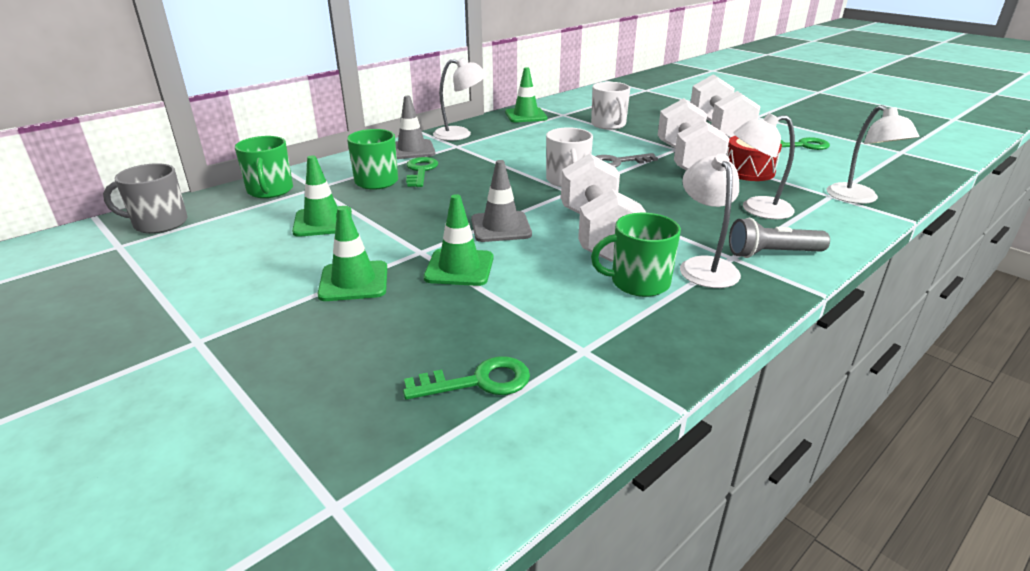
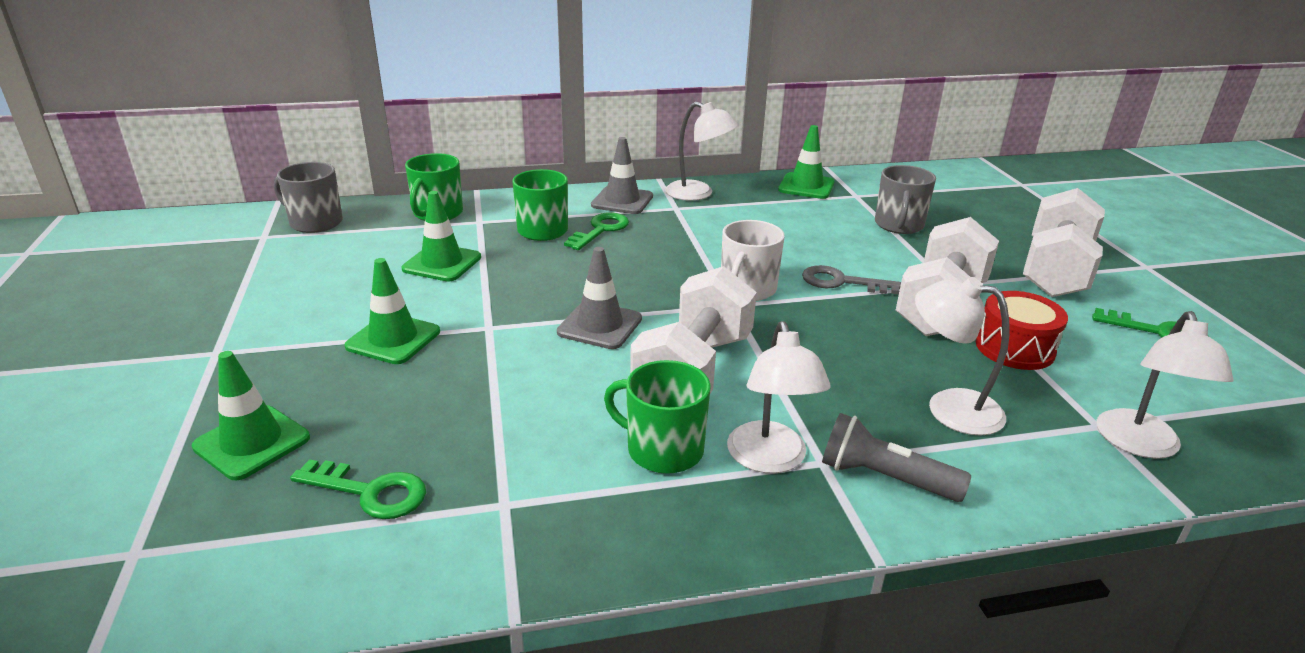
camera: 30 degrees right, 0 degrees up
green traffic cone [424,194,494,286] -> green traffic cone moved to [192,351,310,480]
white mug [591,82,630,130] -> grey mug [875,165,936,234]
white lamp [680,154,741,288] -> white lamp turned 150 degrees clockwise [727,321,831,473]

